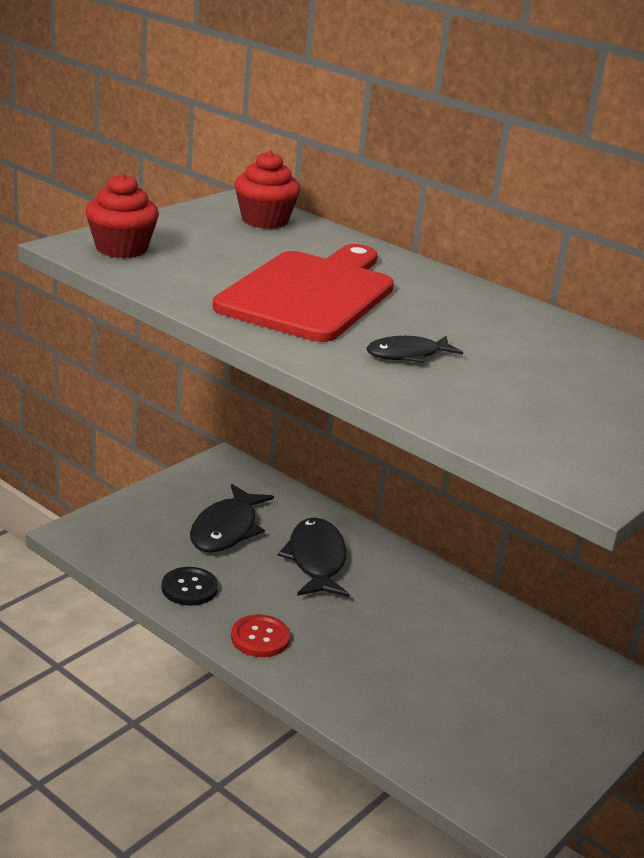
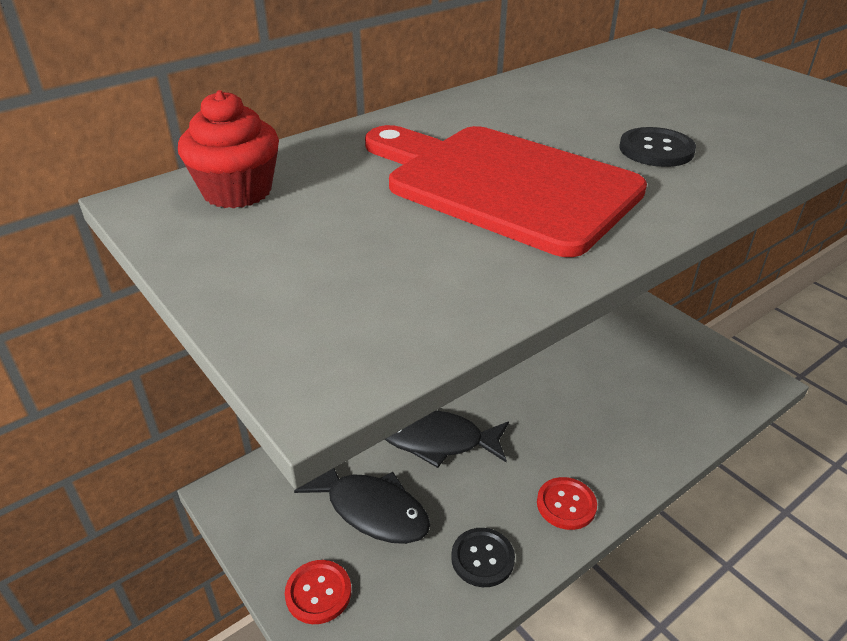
camera: 75 degrees left, 10 degrees up
red cupcake [86,173,159,258] -> none
black fish [366,336,463,363] -> black button [619,127,696,167]
none -> red button [285,560,351,624]

